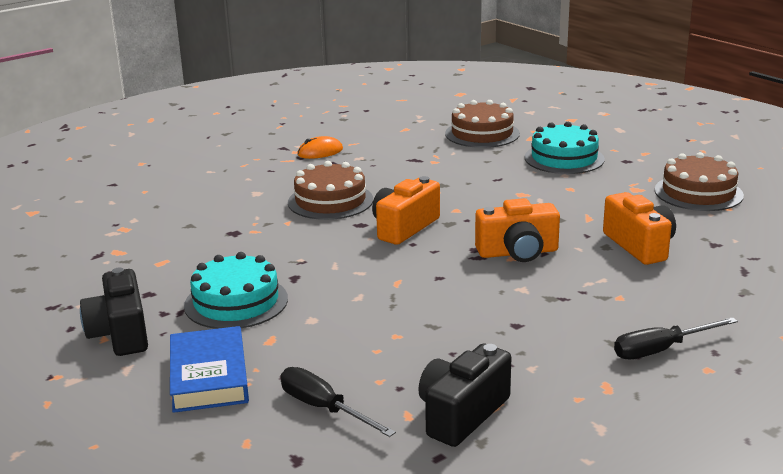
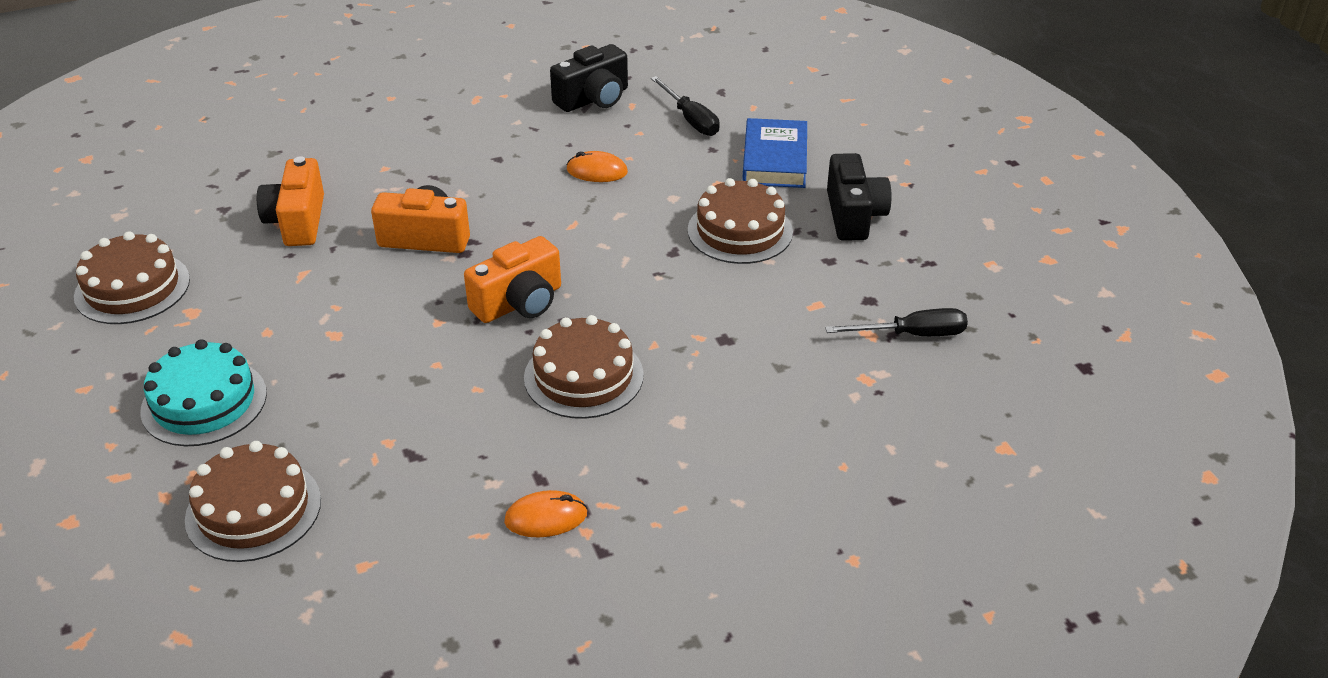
camera: 165 degrees left, 15 degrees up
turquoise cake [184,252,288,329] -> brown cake [688,178,793,264]
black screwdriver [614,317,738,359] -> black screwdriver moved to [825,308,968,336]
none -> orange mouse [566,151,628,182]

